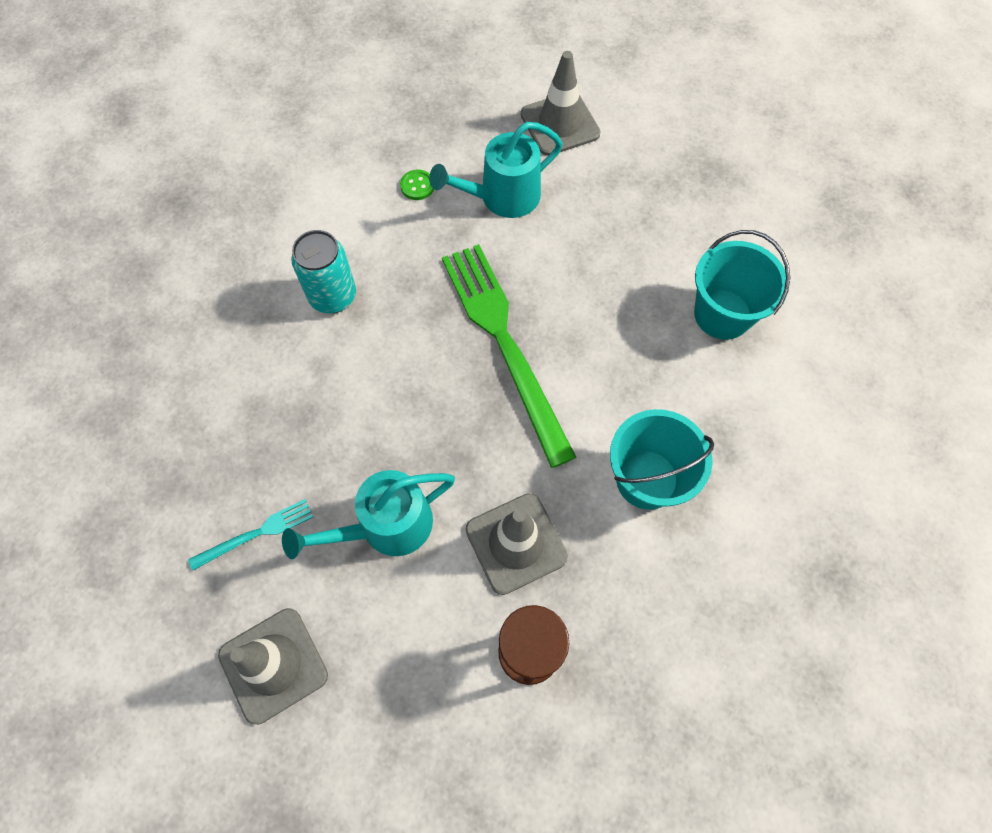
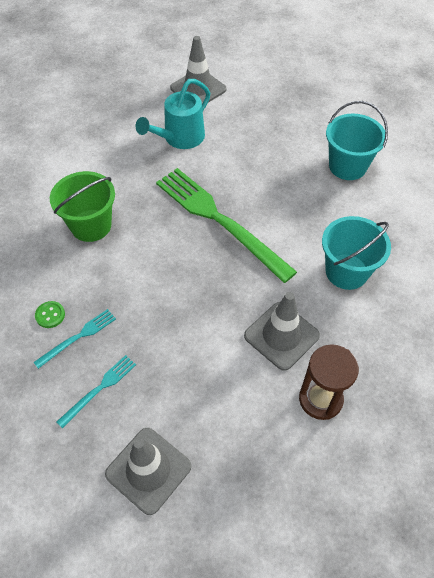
camera: 20 degrees left, 10 degrees down
turquoise watering can [282,470,455,559] -> none
turquoise can [291,230,356,313] -> green bucket [50,171,115,242]
green button [400,170,434,200] -> green button moved to [35,301,65,328]
none -> turquoise fork [33,309,116,369]

